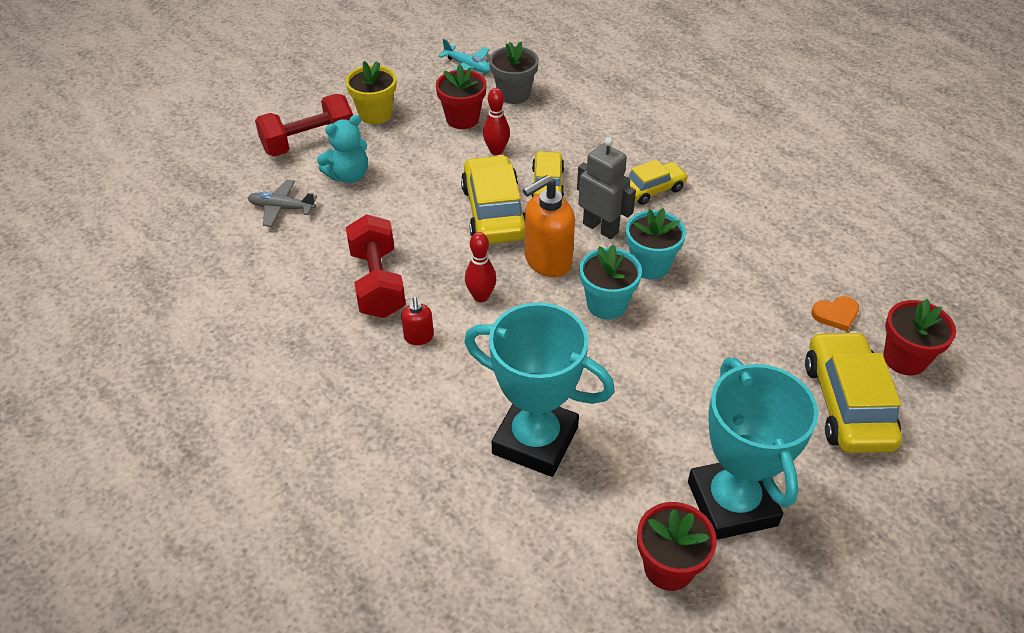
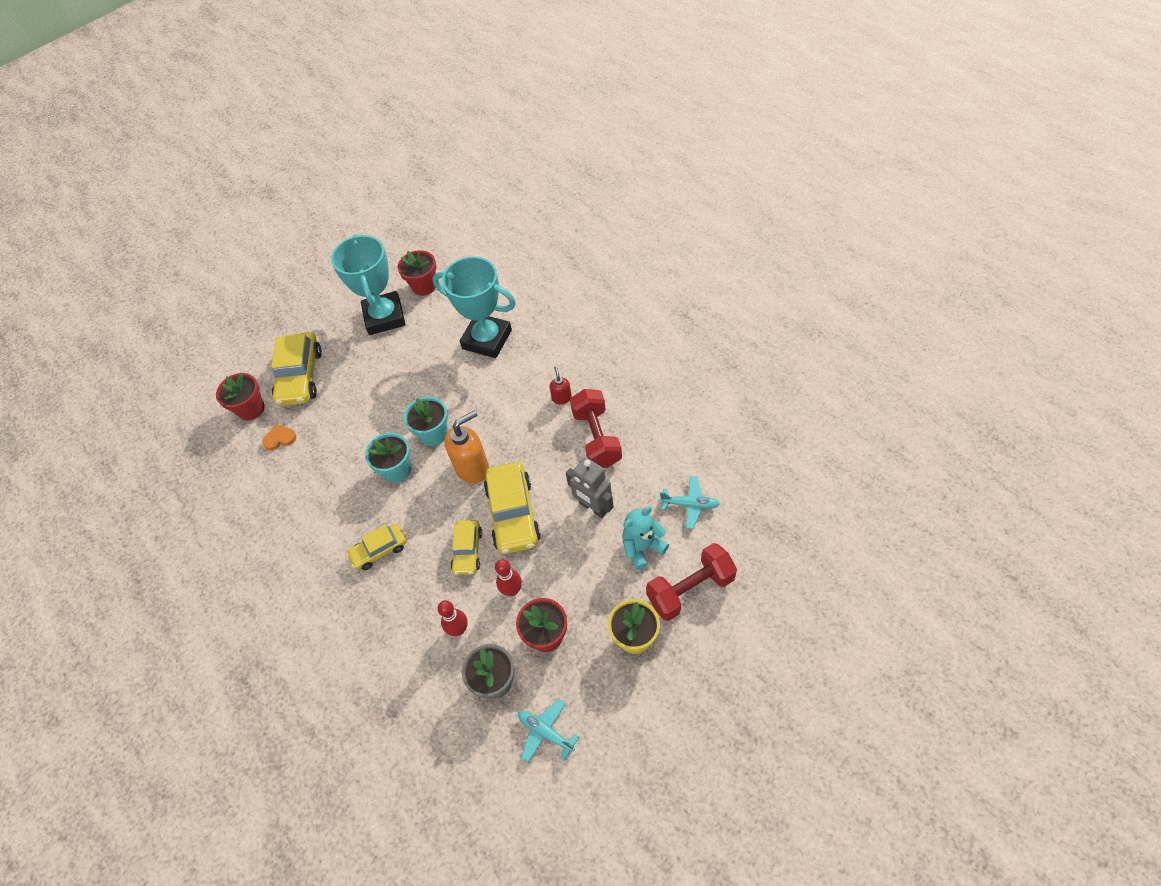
camera: 175 degrees left, 10 degrees up
grey plane [248,180,317,227] -> turquoise plane [660,476,720,529]
red bowling pin [465,232,496,302] -> red bowling pin moved to [437,600,468,636]
grey robot [577,137,636,239] -> grey robot moved to [566,457,614,518]

